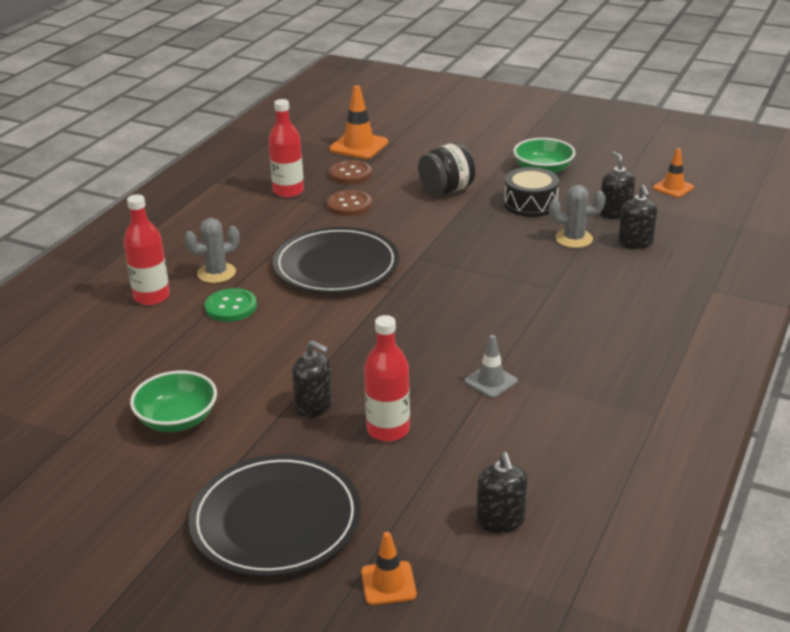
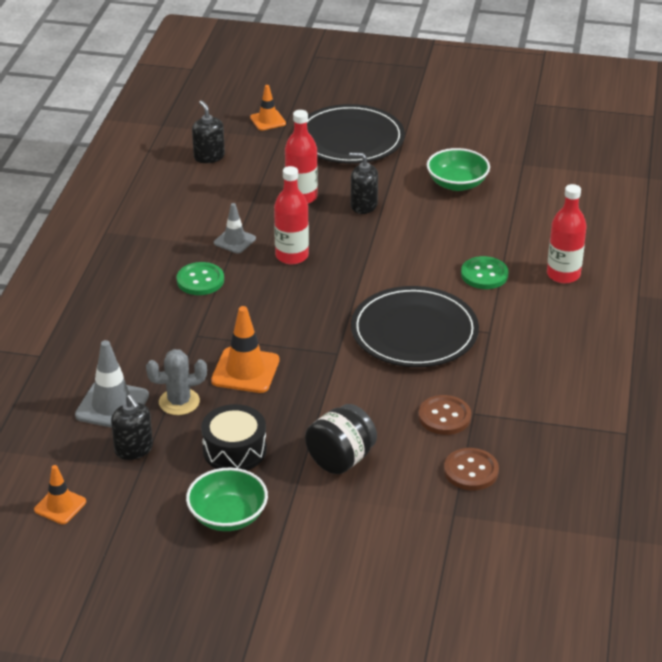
camera: 165 degrees right, 5 degrees up
grey cactus [184,218,240,283] -> none
red bottle [268,99,304,197] -> red bottle moved to [274,166,309,264]
orange traffic cone [329,85,388,159] -> orange traffic cone moved to [211,306,279,393]
black soap dispenser [618,185,657,249] -> grey traffic cone [75,340,149,428]
none -> green button [177,262,224,295]

